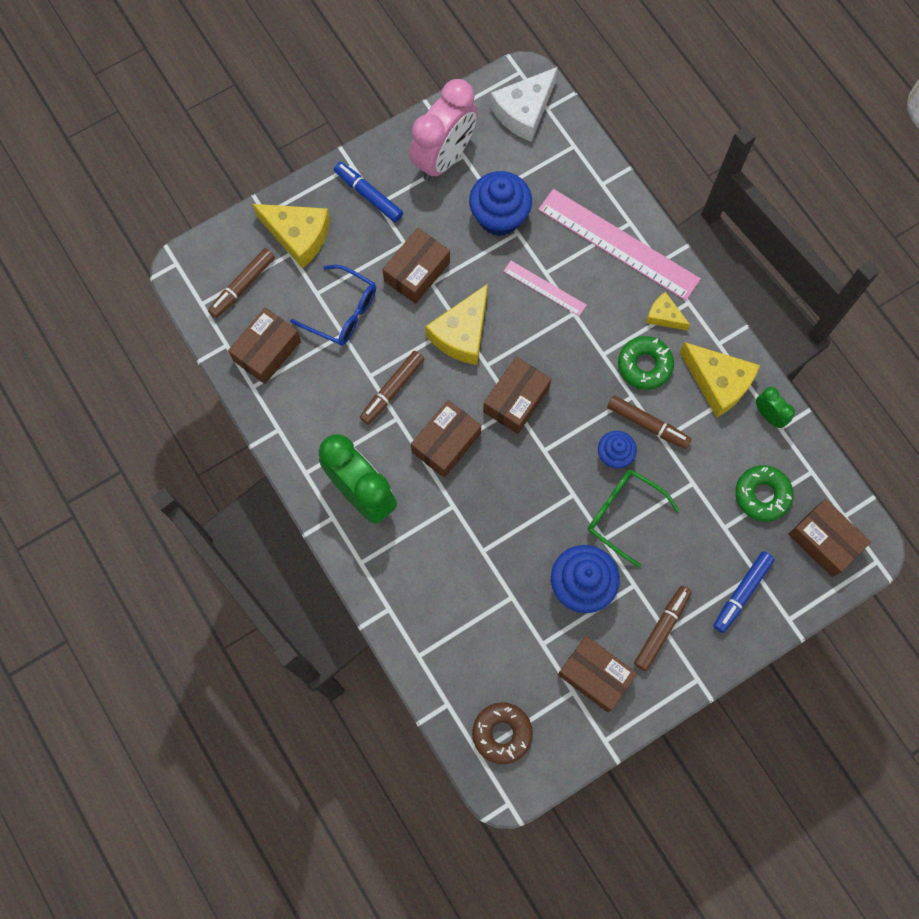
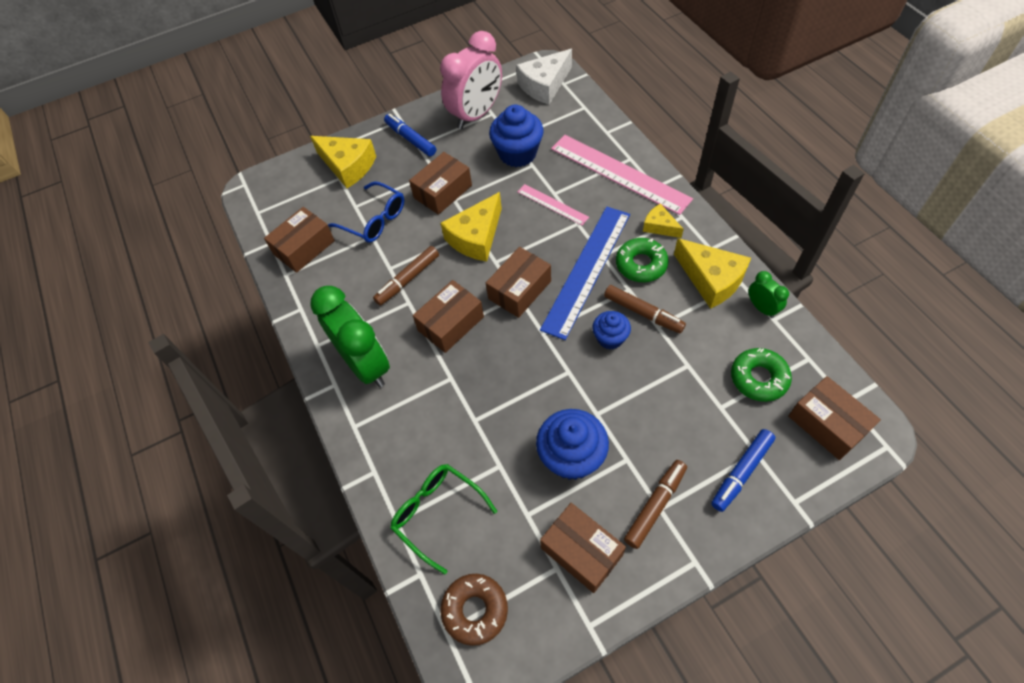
camera: 10 degrees right, 15 degrees down
brown marker [208,248,275,318] -> none
green glasses [588,469,679,568] -> green glasses moved to [390,464,497,575]
none -> blue ruler [540,207,630,340]

